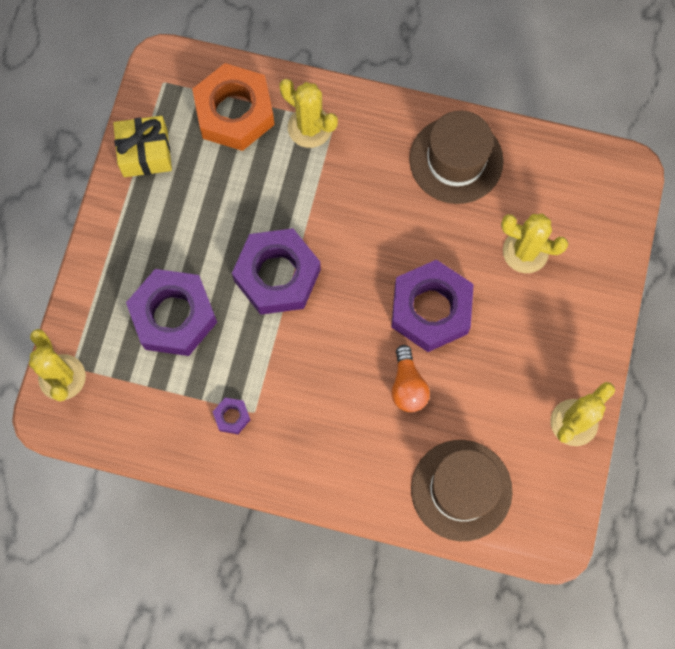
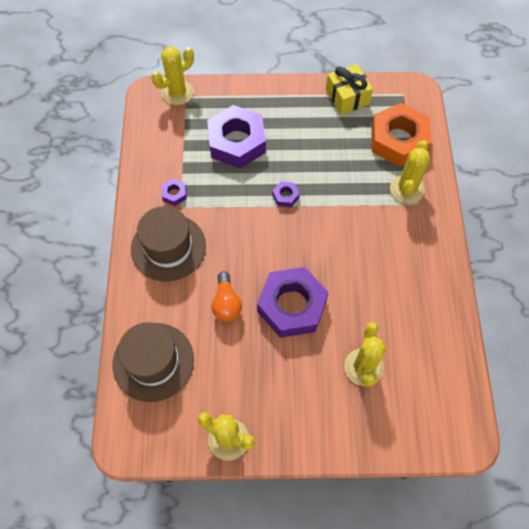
camera: 75 degrees right, 10 degrees down
purple nut [232,228,321,315] -> purple nut [272,181,300,207], size x0.42
orange light bulb [391,345,430,412] -> orange light bulb turned 75 degrees counterclockwise [212,272,242,322]
brown hat [409,111,503,204] -> brown hat moved to [131,206,206,282]

